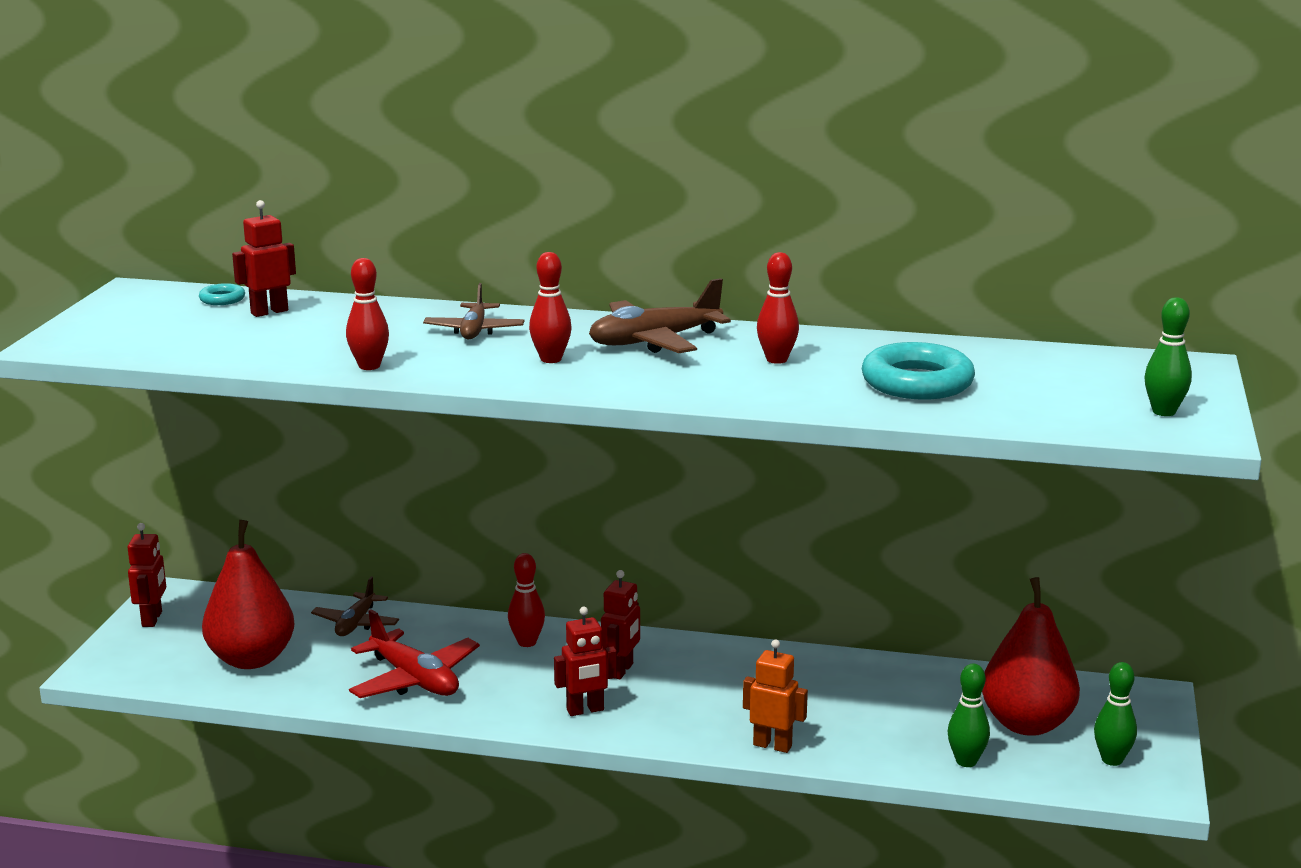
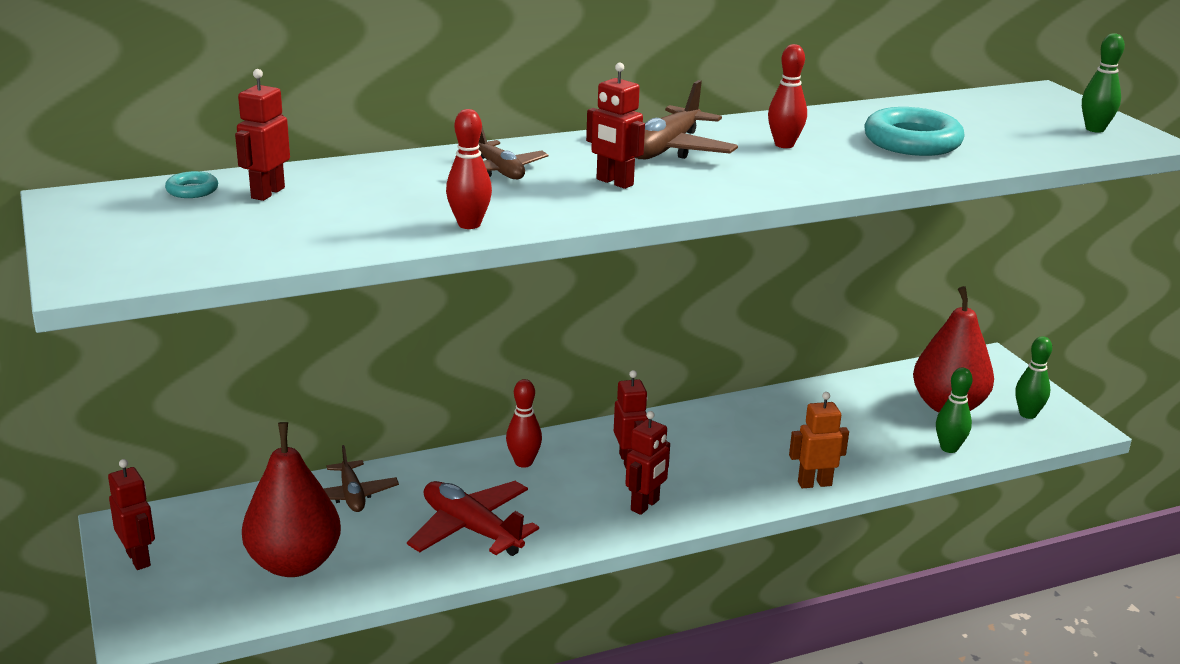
camera: 35 degrees left, 5 degrees up
red plane [349,609,480,698] -> red plane turned 150 degrees counterclockwise [407,481,539,556]
red bowling pin [529,252,572,363] -> red robot [586,63,645,189]

